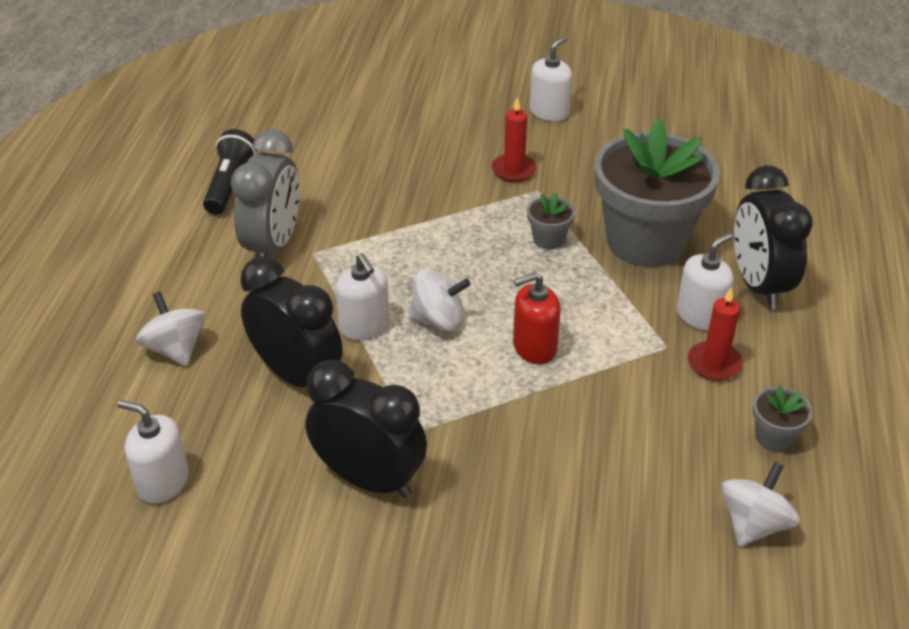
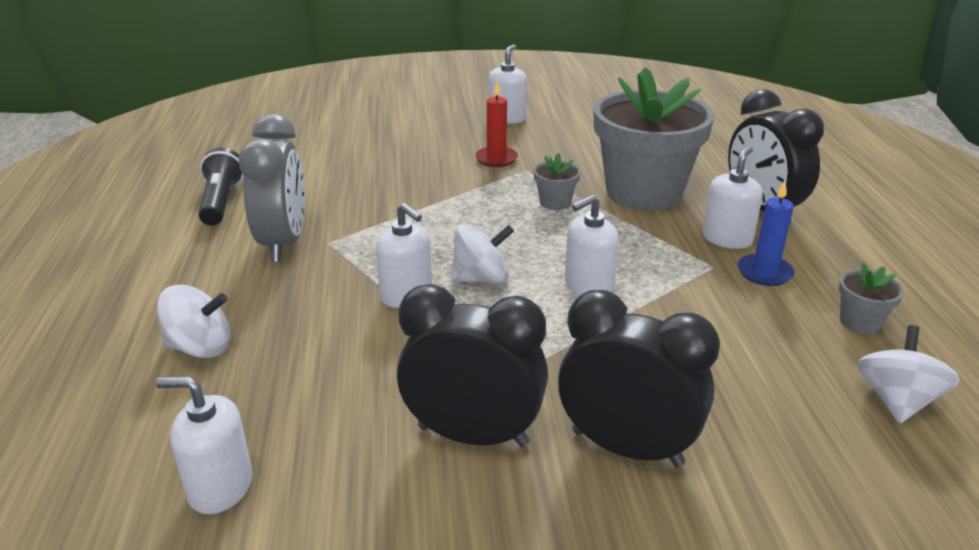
camera: 15 degrees left, 10 degrees down
white spinning top [136,291,205,366] -> white spinning top turned 135 degrees clockwise [156,285,230,358]
black clock [240,256,343,387] -> black clock moved to [558,290,720,467]
red soap dispenser [513,272,561,364] -> white soap dispenser [565,195,619,296]
red candle [688,288,743,381] -> blue candle [738,181,794,286]

